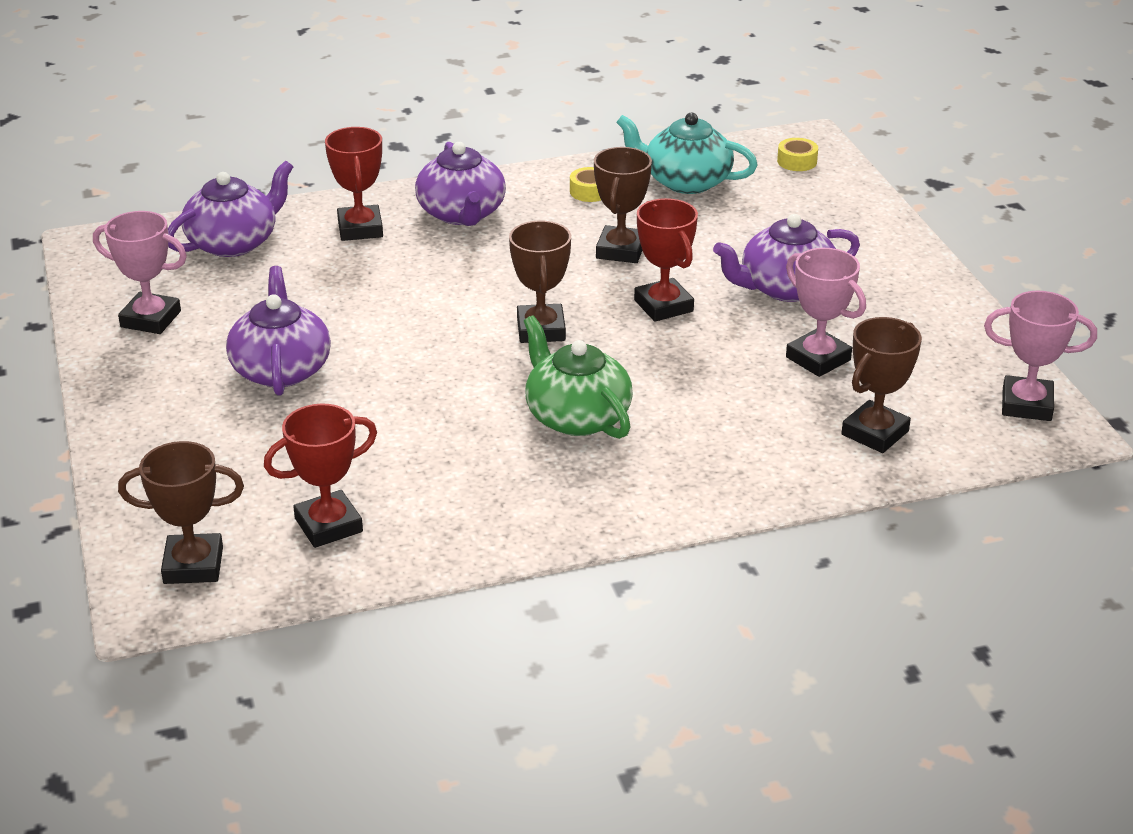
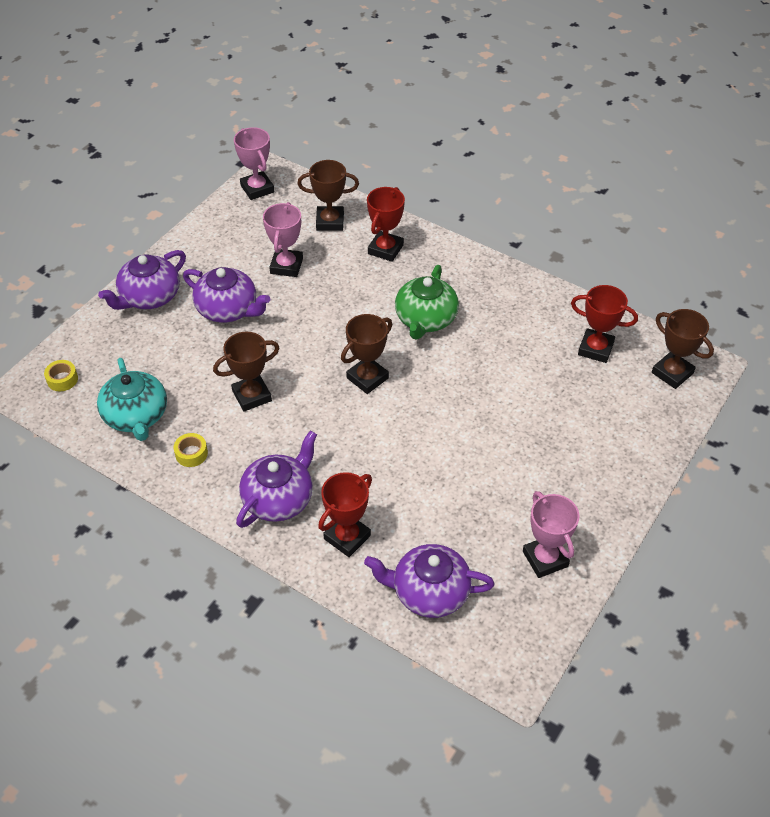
camera: 130 degrees left, 15 degrees up
purple teapot [226,266,331,396] -> purple teapot moved to [98,250,186,310]
red trophy [634,198,698,322] -> red trophy moved to [367,187,405,262]

